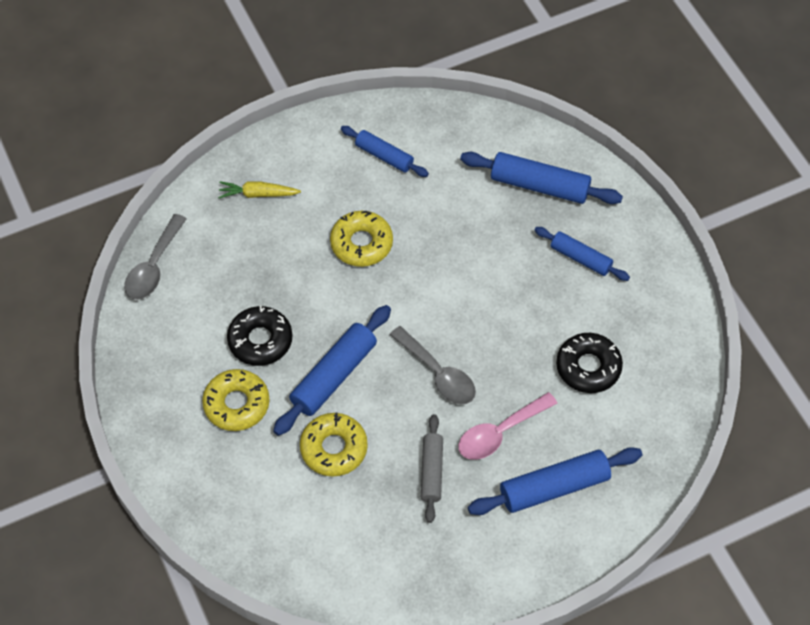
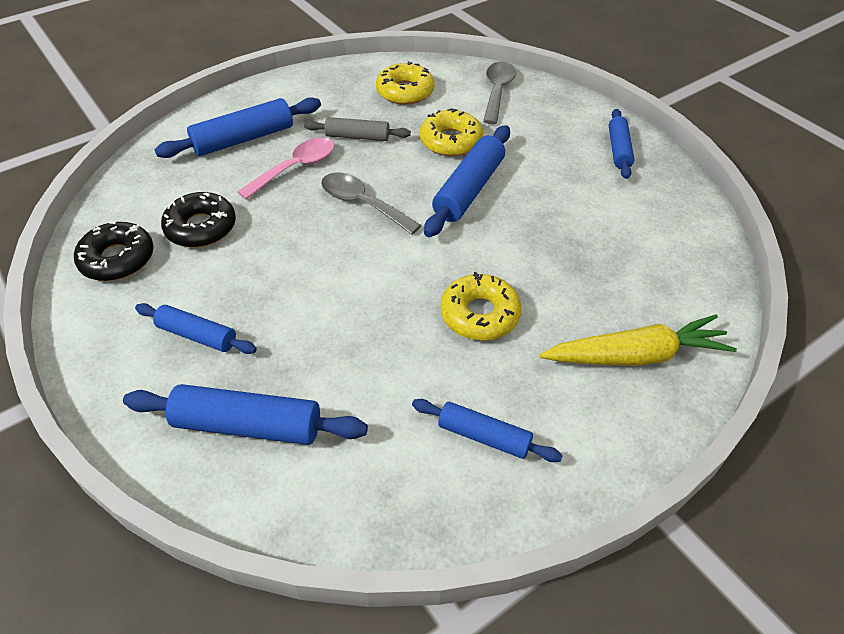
camera: 170 degrees right, 10 degrees down
grey spoon [124,214,187,300] -> grey spoon moved to [483,62,516,124]
yellow donut [202,369,270,431] -> yellow donut moved to [376,61,435,105]
yellow carrot [218,181,301,198] -> yellow carrot [540,314,737,366], size x1.71
black donut [227,305,292,366] -> black donut moved to [74,221,154,281]
grey rolling pin [421,414,443,523] -> grey rolling pin turned 75 degrees counterclockwise [304,117,411,141]
none -> blue rolling pin [609,109,634,179]

